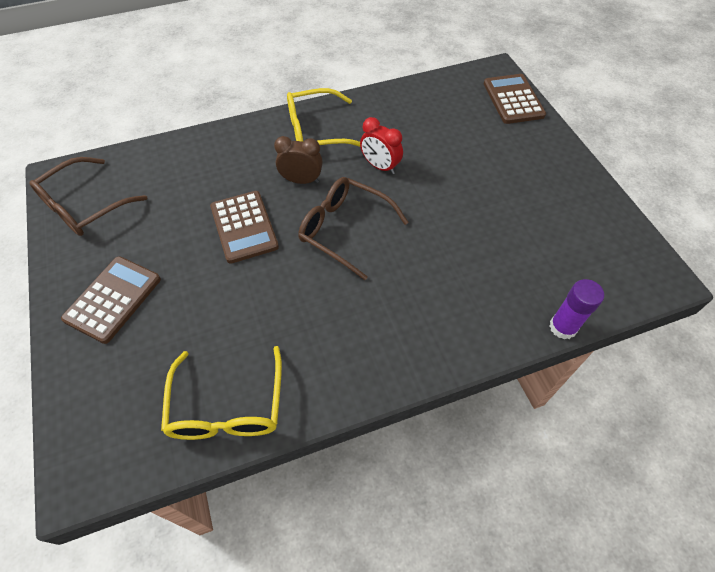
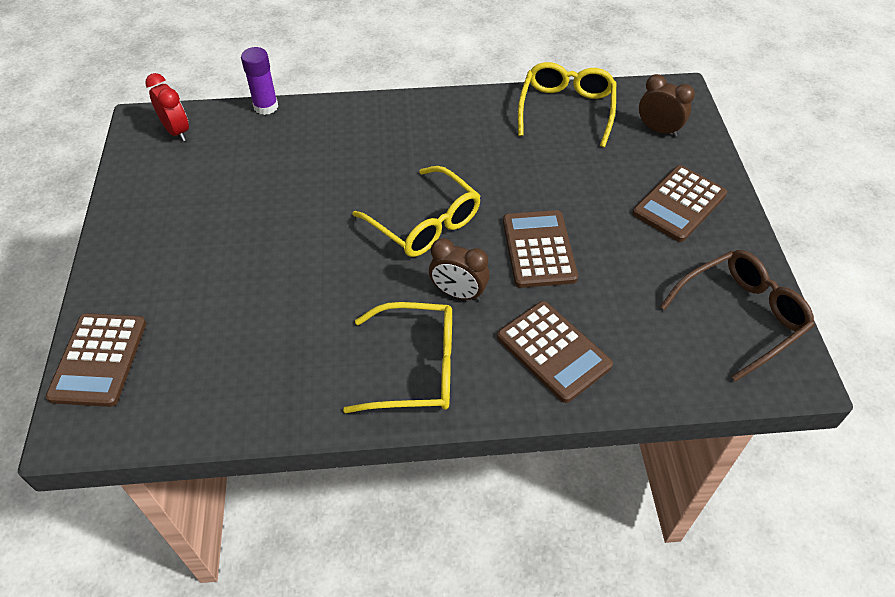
camera: 165 degrees left, 5 degrees down
brown glasses [299,177,409,280] -> yellow glasses [353,166,481,257]
red clock [360,117,403,174] -> red clock moved to [145,73,189,141]
none -> brown calculator [497,301,613,403]
none -> brown clock [639,74,695,137]

